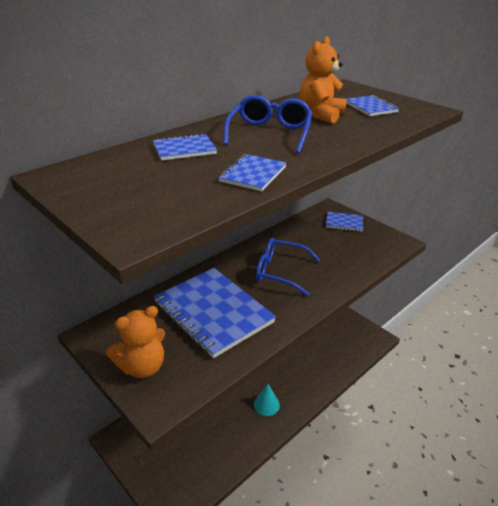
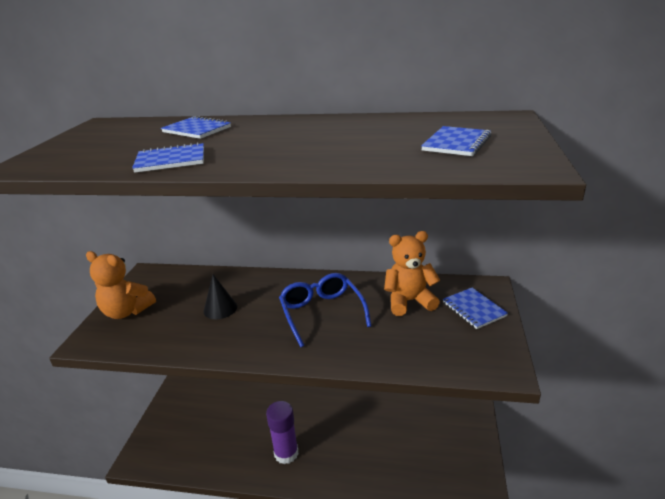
camera: 55 degrees right, 5 degrees down
blue notebook [154,268,276,358] -> black cone [204,275,237,319]
blue glasses [224,95,312,153] -> none
turquoise cone [254,384,280,416] -> purple glue stick [266,401,299,464]
orange teddy bear [300,36,347,123] -> orange teddy bear moved to [384,231,440,316]

